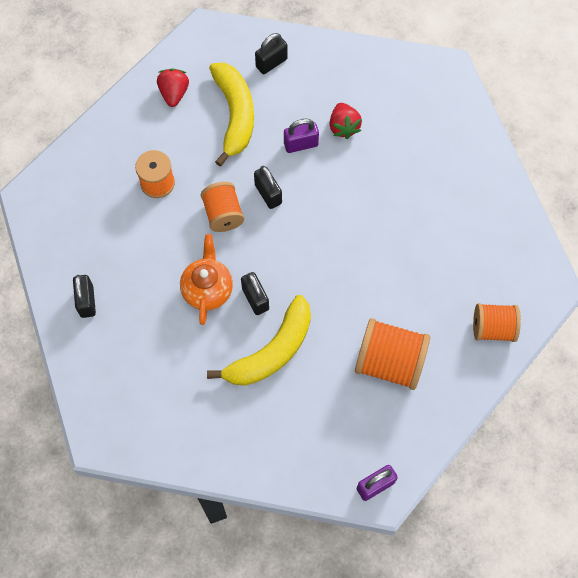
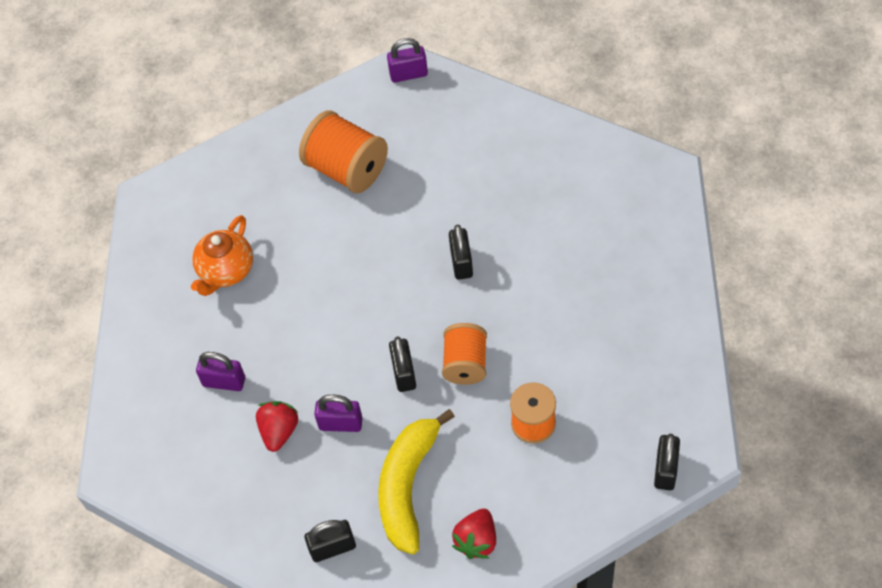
camera: 155 degrees left, 10 degrees down
black padlock [73,275,96,318] -> black padlock moved to [654,434,680,490]
orange teapot [180,234,233,325] -> orange teapot moved to [191,215,253,296]
yellow banana [207,295,311,386] -> none
orange spool [473,303,521,342] -> none
none -> purple padlock [196,352,245,391]

